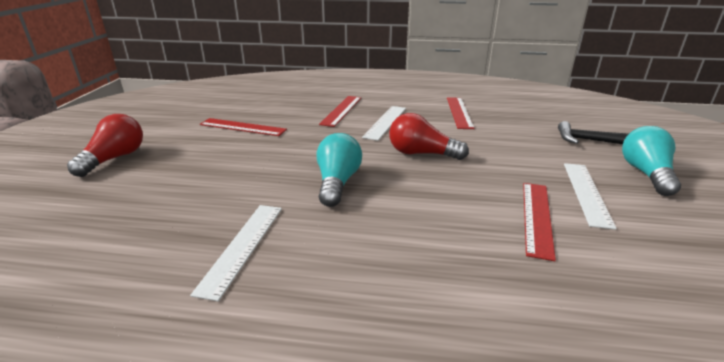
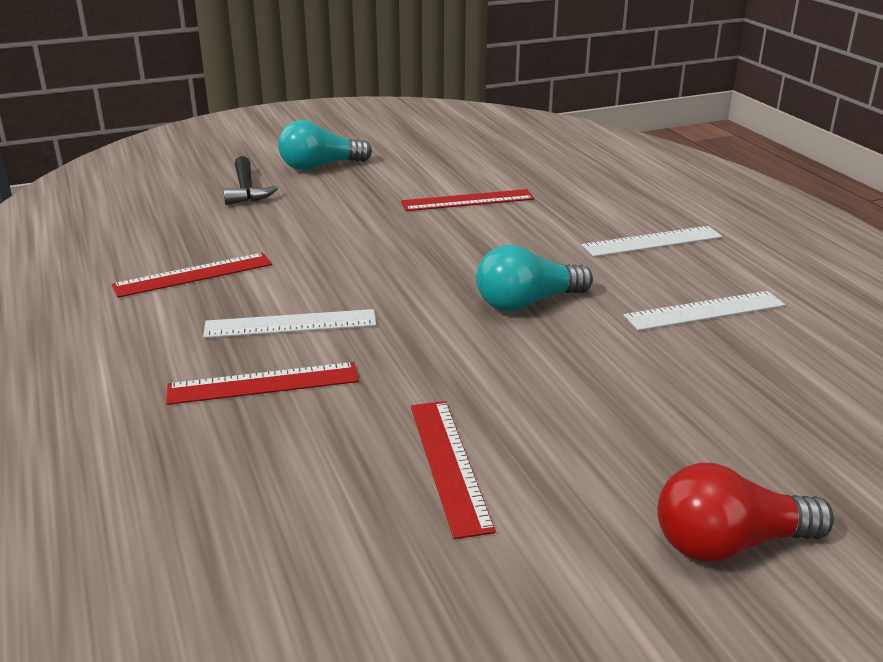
camera: 120 degrees left, 0 degrees up
red light bulb [389,113,469,160] -> none
white ruler [564,163,617,230] -> white ruler moved to [581,226,723,257]

